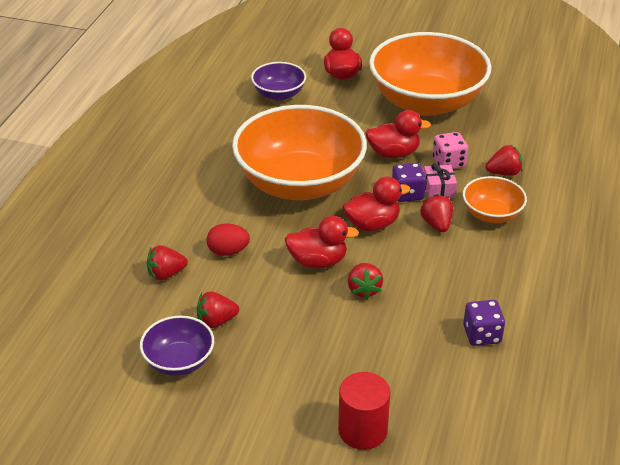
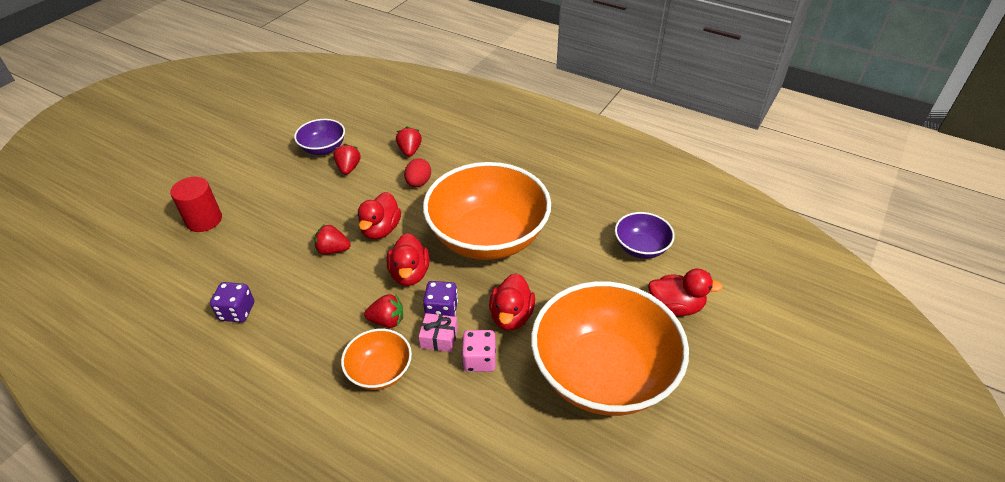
camera: 105 degrees right, 5 degrees up
red strawberry [486,145,523,176] -> none

